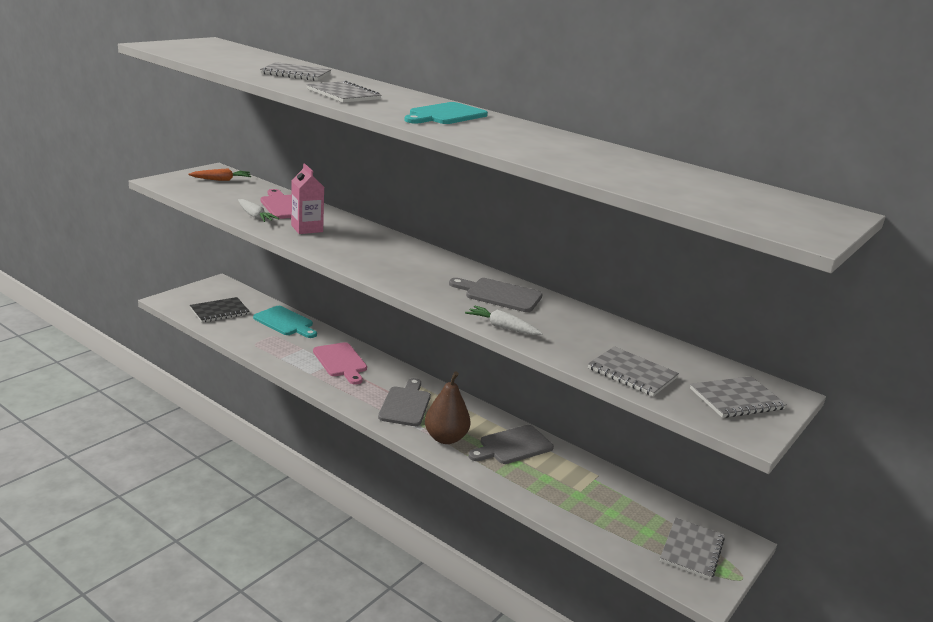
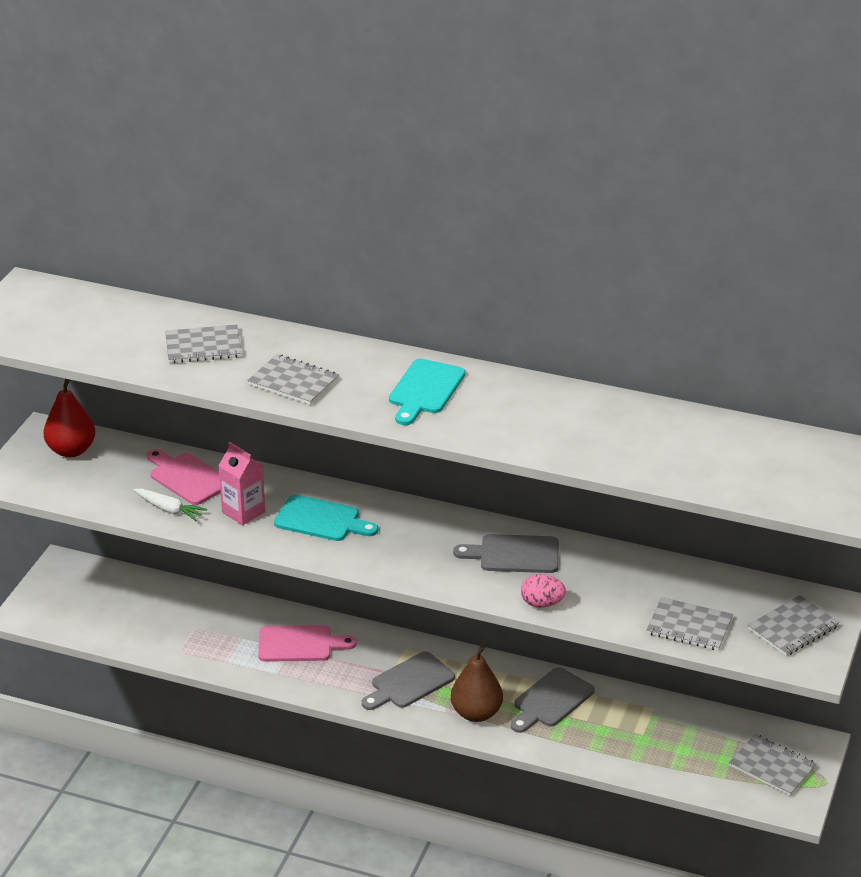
camera: 15 degrees left, 10 degrees up
orange carrot [189,169,251,181] -> red pear [44,379,95,457]
black notebook [190,297,250,323] -> none
turquoise cutting board [253,306,317,338] -> turquoise cutting board moved to [274,495,378,541]
pink cutting board [313,342,367,385] -> pink cutting board turned 45 degrees counterclockwise [258,625,357,662]
grey cutting board [378,378,431,426] -> grey cutting board turned 120 degrees counterclockwise [362,651,455,710]
white carrot [465,306,543,335] -> pink egg [521,574,566,608]
grey notebook [660,518,725,580] -> grey notebook turned 60 degrees counterclockwise [729,734,817,796]

